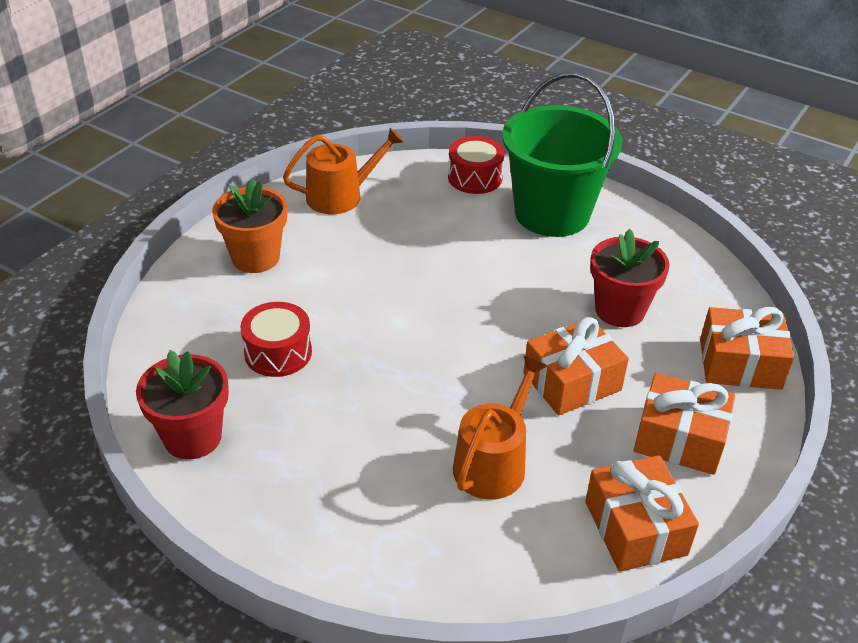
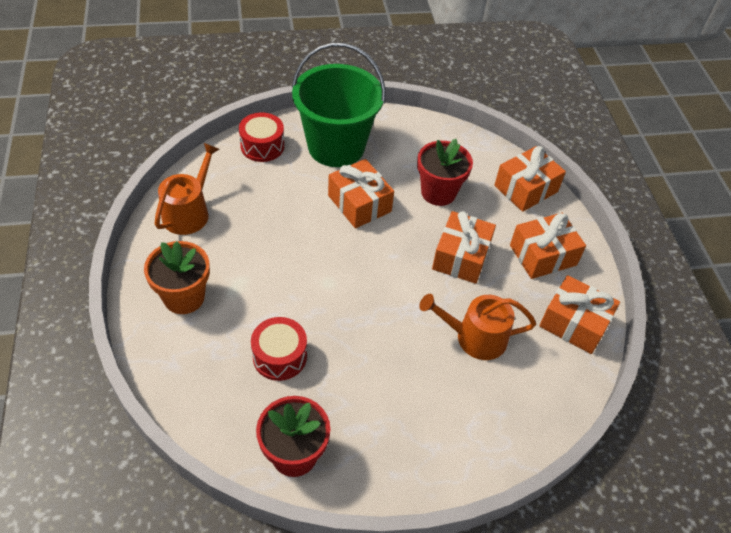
camera: 45 degrees left, 10 degrees up
orange watering can [453,356,547,500] -> orange watering can turned 75 degrees counterclockwise [419,294,536,360]
none -> orange gift [328,159,394,228]

